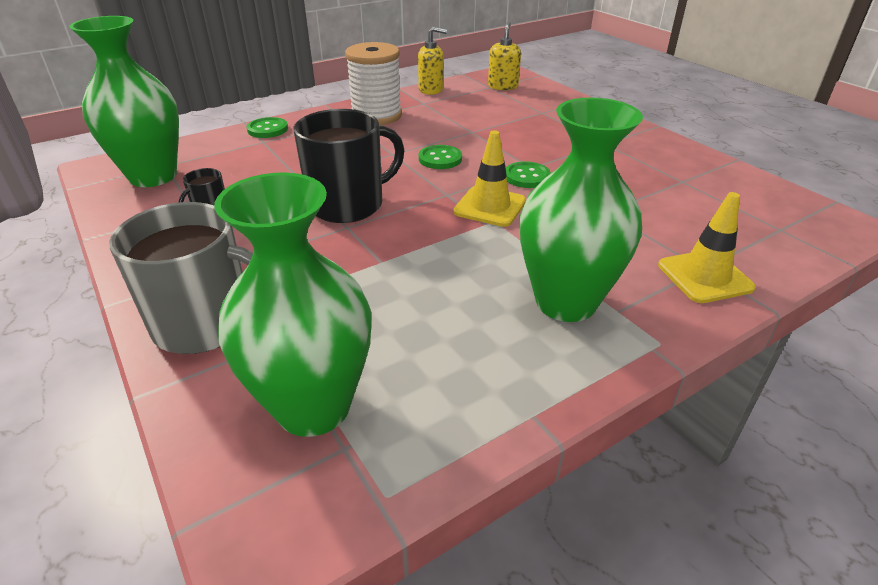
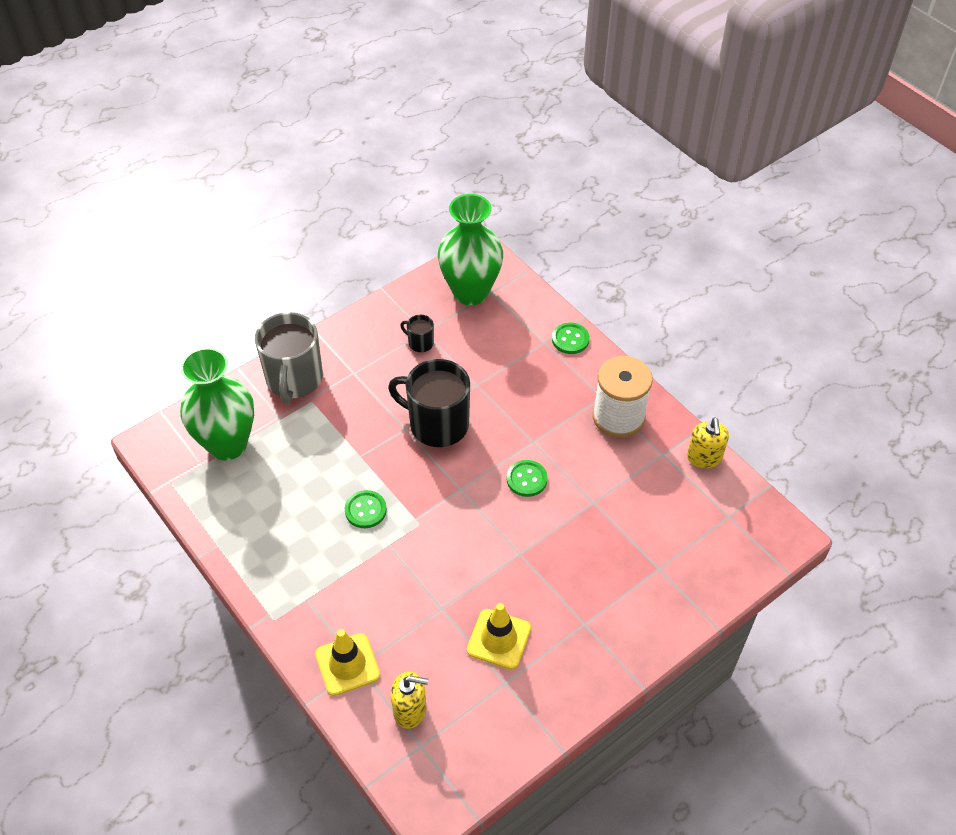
camera: 85 degrees right, 15 degrees up
black mug [294,109,405,223] -> black mug turned 150 degrees clockwise [388,359,470,447]
yellow traffic cone [453,130,526,227] -> yellow traffic cone moved to [467,603,531,669]
yellow soap dispenser [488,22,521,90] -> yellow soap dispenser moved to [391,672,428,729]
green button [506,161,551,188] -> green button moved to [345,490,387,528]
green vase [520,98,643,322] -> none

